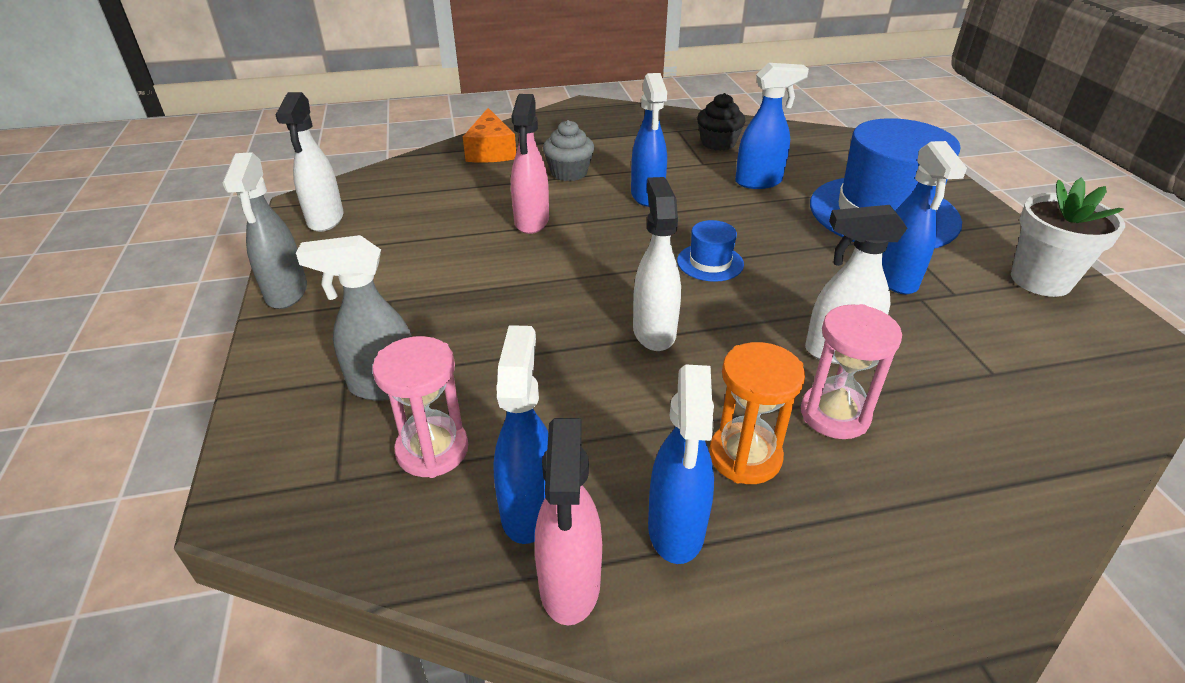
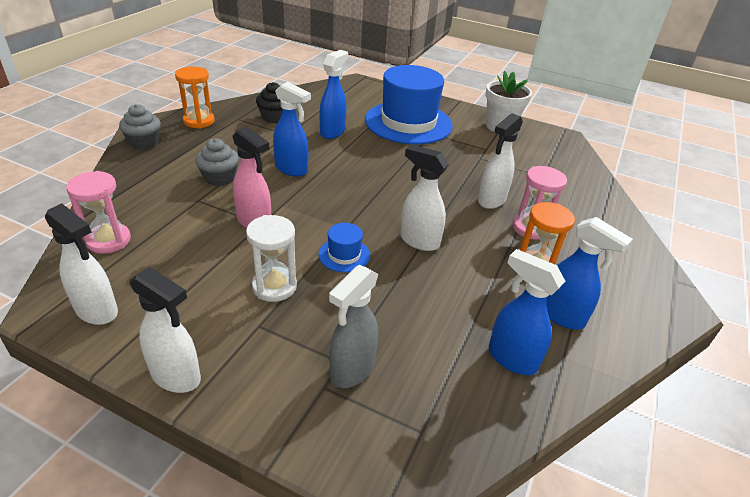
camera: 55 degrees left, 0 degrees up
grey spray bottle [223,152,307,309] -> white spray bottle [130,267,201,393]
pink hourglass [372,336,468,478] -> pink hourglass moved to [66,171,131,254]
orange cheese [463,108,516,163] -> none
pink spray bottle [535,418,602,626] -> none
blue hat [677,220,744,282] -> blue hat moved to [318,223,370,272]
blue spray bottle [882,141,967,295] -> none
none -> grey cupcake [119,104,161,150]
none -> orange hourglass [175,67,215,129]
none -> white hourglass [246,215,297,302]

